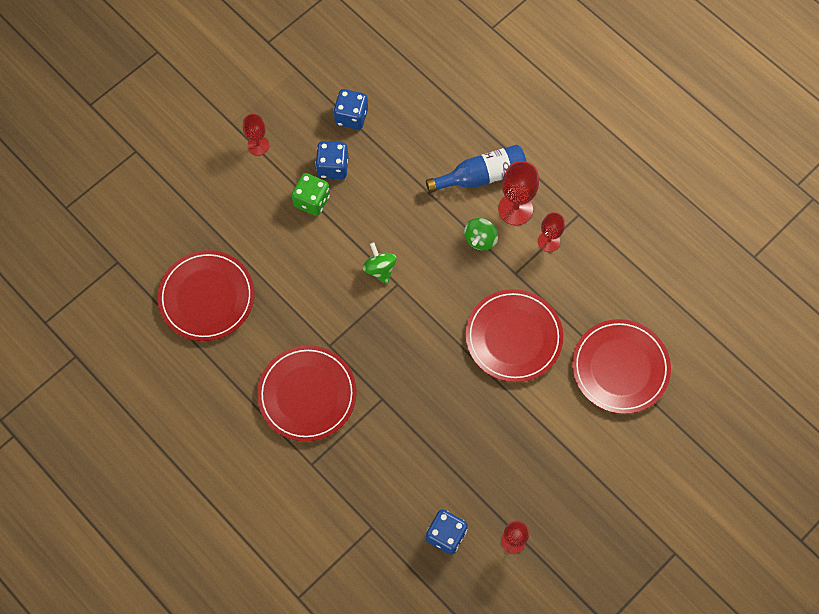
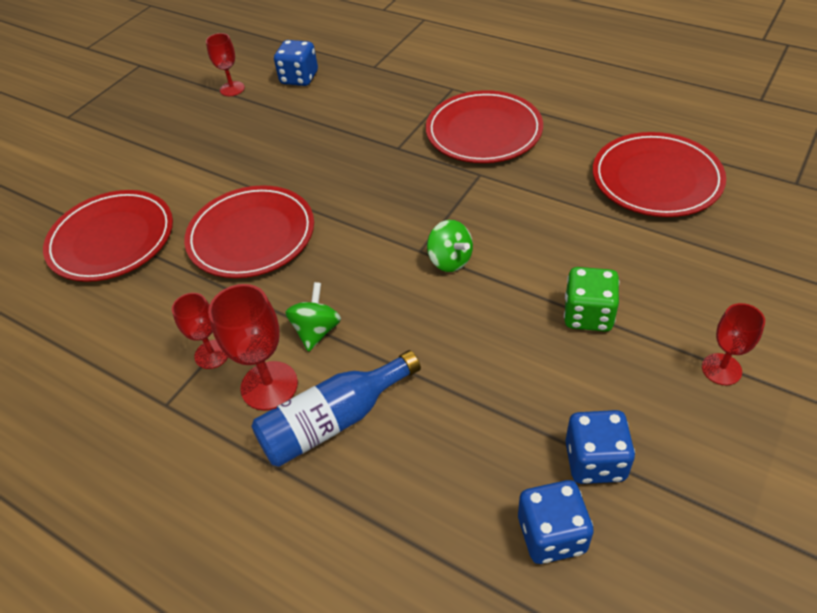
camera: 170 degrees right, 20 degrees down
blue dice [315,141,348,179] -> blue dice moved to [518,480,594,564]

